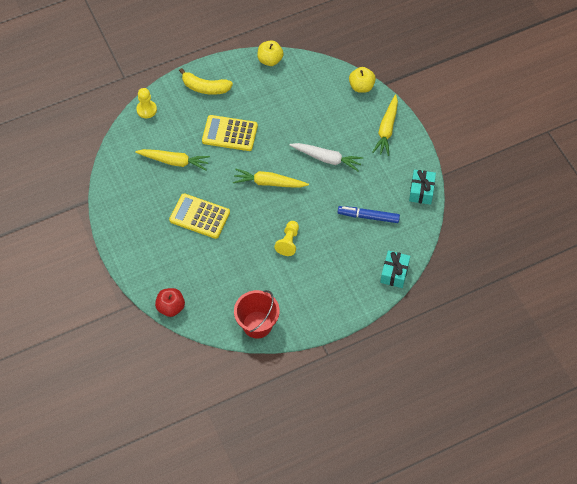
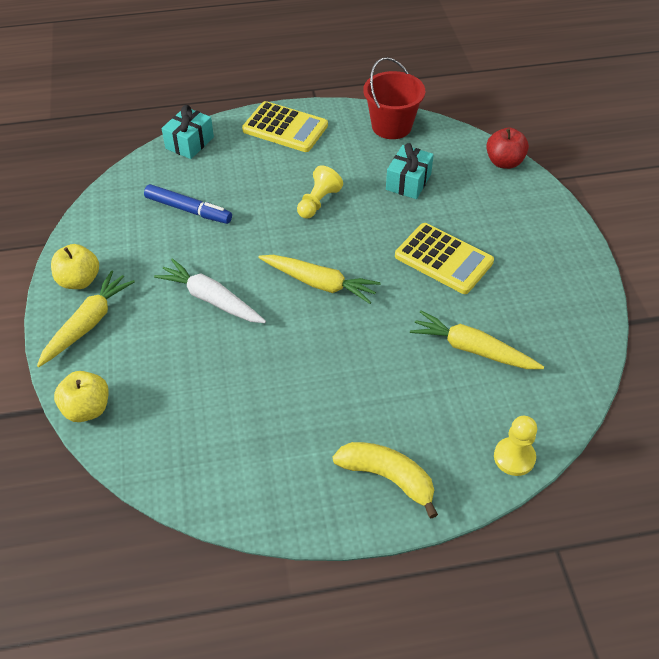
camera: 165 degrees left, 10 degrees down
yellow calculator [202,115,258,151] -> yellow calculator moved to [242,101,328,152]
yellow apple [257,41,283,66] -> yellow apple moved to [51,244,99,289]
turquoise gift [409,170,436,205] -> turquoise gift moved to [386,143,434,199]

